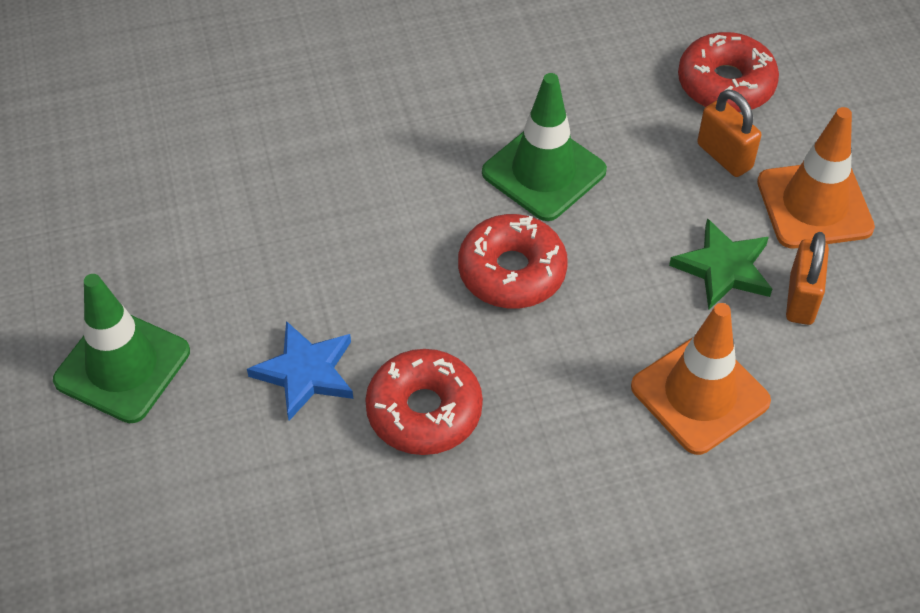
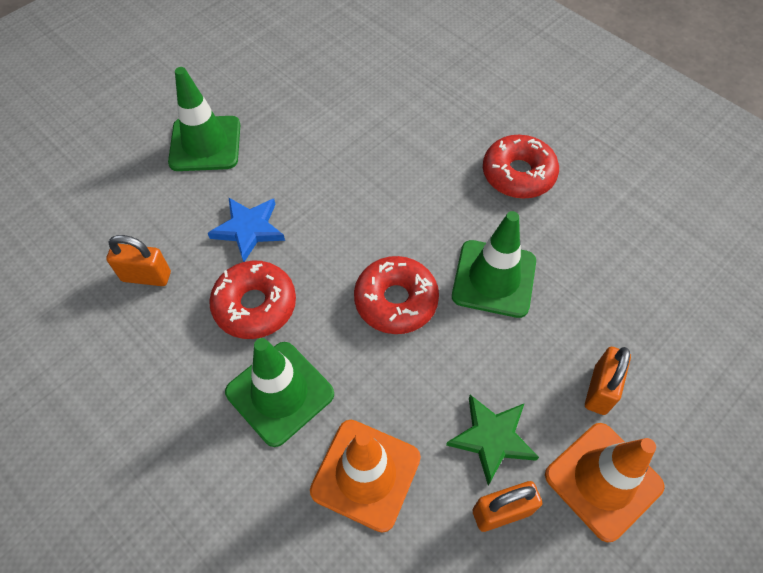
camera: 60 degrees right, 5 degrees up
red donut [678,32,779,113] -> red donut moved to [483,135,559,199]
none -> orange padlock [106,235,171,286]
none -> green traffic cone [225,338,334,447]

